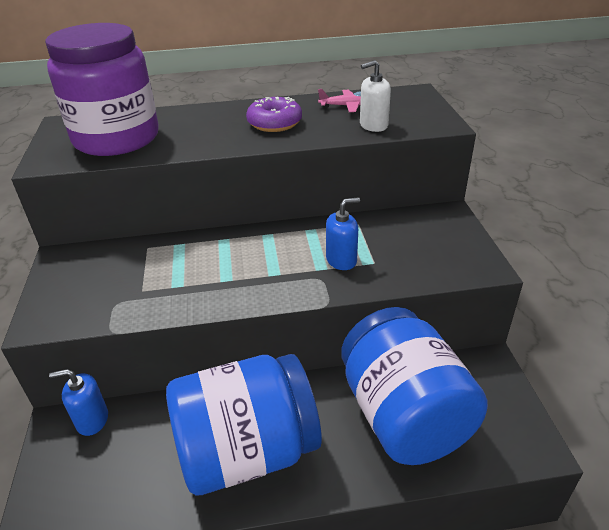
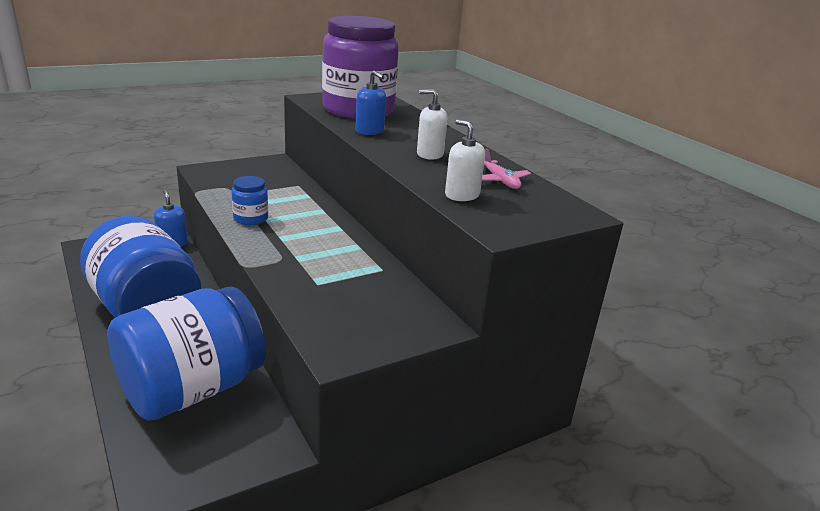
camera: 65 degrees right, 10 degrees down
purple donut [246,97,302,132] -> white soap dispenser [417,89,447,160]
blue soap dispenser [326,197,360,270] -> blue soap dispenser moved to [355,70,386,135]
none -> blue jar [232,176,268,225]

